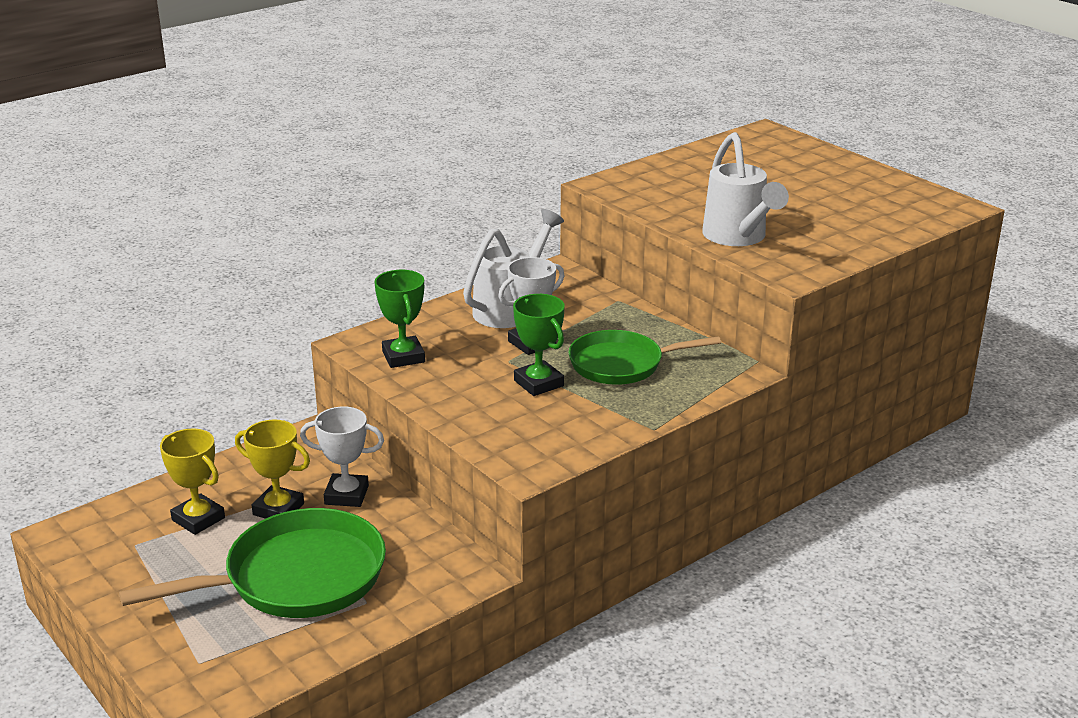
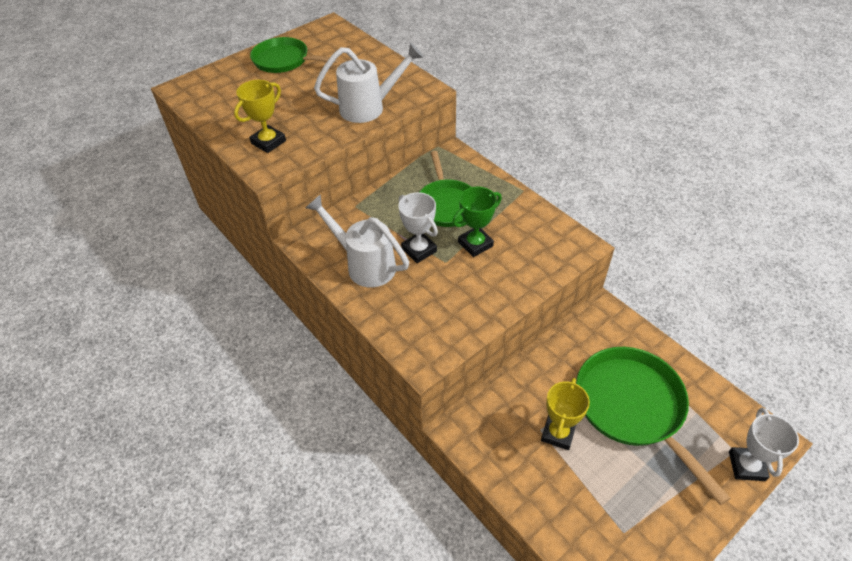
camera: 90 degrees left, 20 degrees up
yellow trophy [160,429,225,535] -> yellow trophy moved to [234,80,286,153]
white trophy [300,407,384,507] -> white trophy moved to [729,408,799,481]
green trophy [374,270,425,368] -> none
none -> green pan [250,37,339,73]

